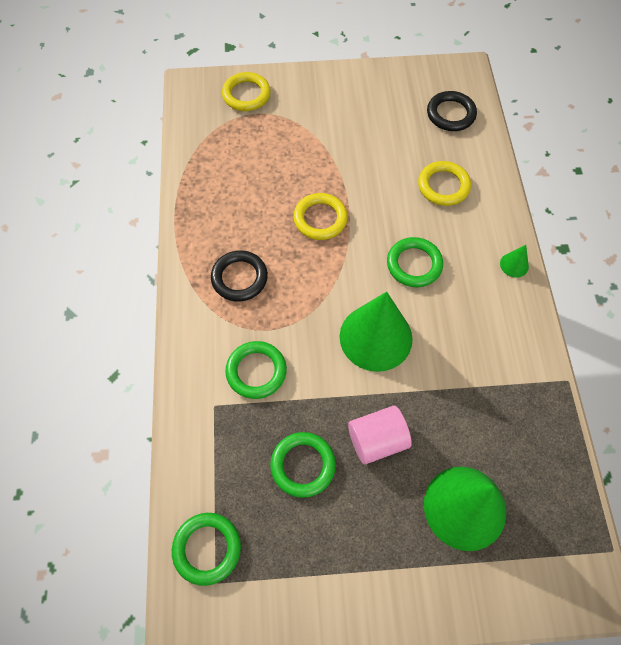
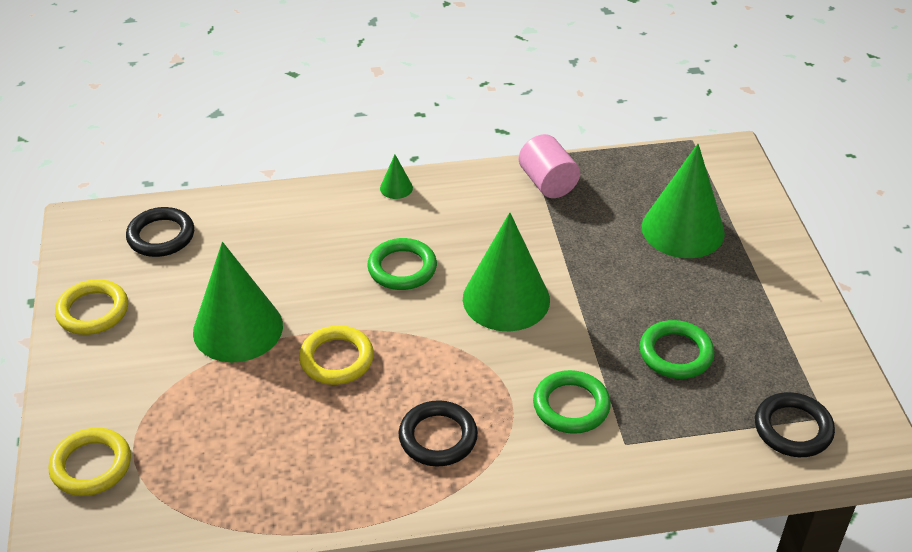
camera: 95 degrees left, 20 degrees down
green ring [172,513,241,586] -> black ring [755,392,835,457]
pink cylinder [348,405,412,464] -> pink cylinder moved to [519,134,580,198]
yellow ring [418,161,471,206] -> yellow ring moved to [55,280,128,335]
none -> green cone [193,242,283,363]

